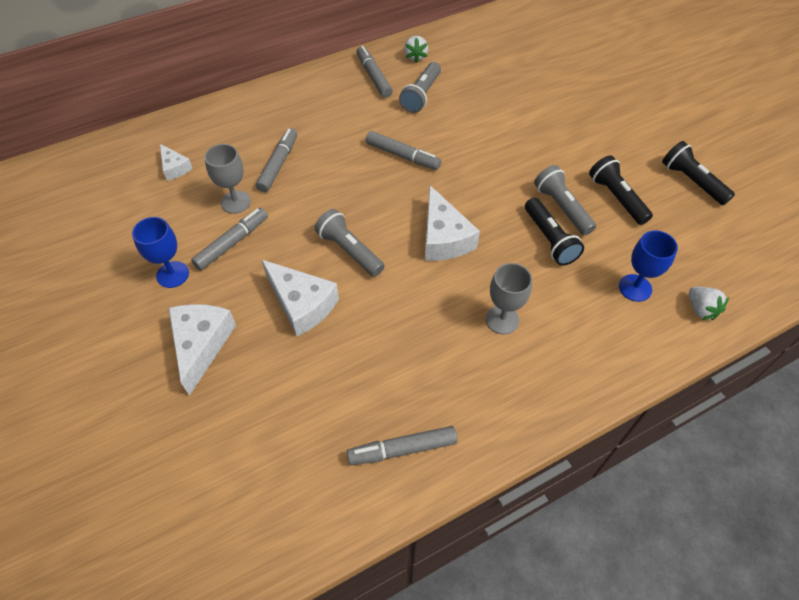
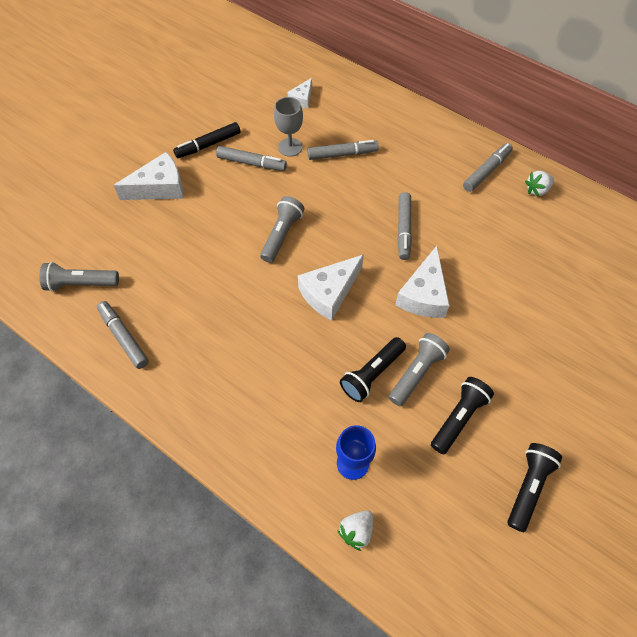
camera: 65 degrees right, 5 degrees up
blue goblet [132,217,189,288] -> black marker [173,122,241,158]
white cheese [261,259,339,336] -> white cheese moved to [395,246,450,318]
grey flashlight [399,62,441,113] -> grey flashlight moved to [39,262,119,292]
grey goblet [486,263,532,334] -> none

